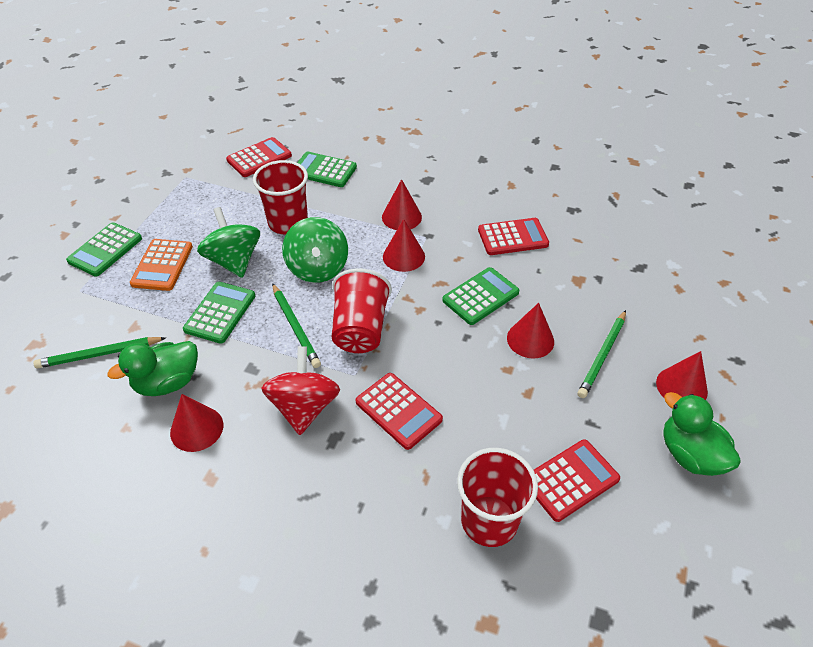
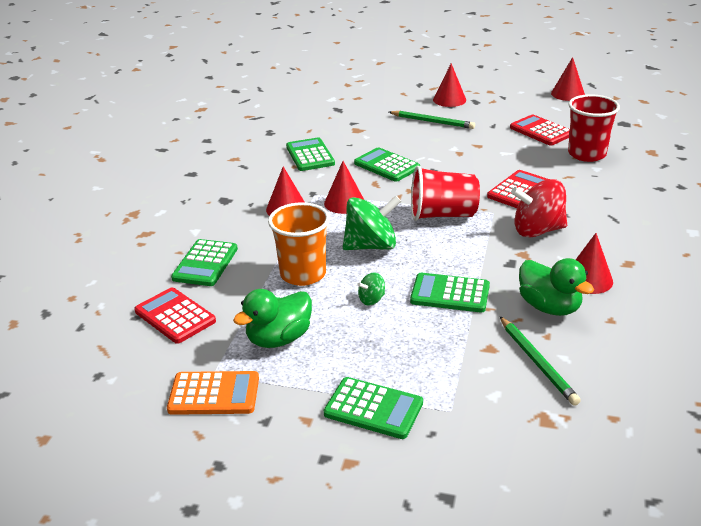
camera: 95 degrees left, 15 degrees down
orange calculator [130,239,193,291] -> orange calculator moved to [167,371,259,415]
green spinning top [197,207,260,278] -> green spinning top [357,272,385,305], size x0.47
red cup [253,160,308,235] -> orange cup [268,202,330,286]
green pencil [272,283,321,368] -> none
red calculator [478,218,549,255] -> green calculator [286,137,335,171]
red cone [507,303,554,359] -> red cone moved to [551,57,585,101]
green duck [663,392,741,476] -> green duck moved to [233,289,312,348]

